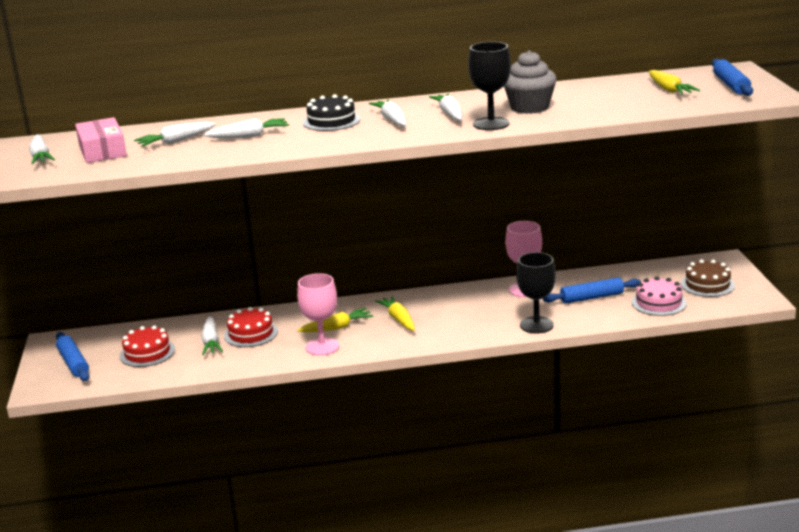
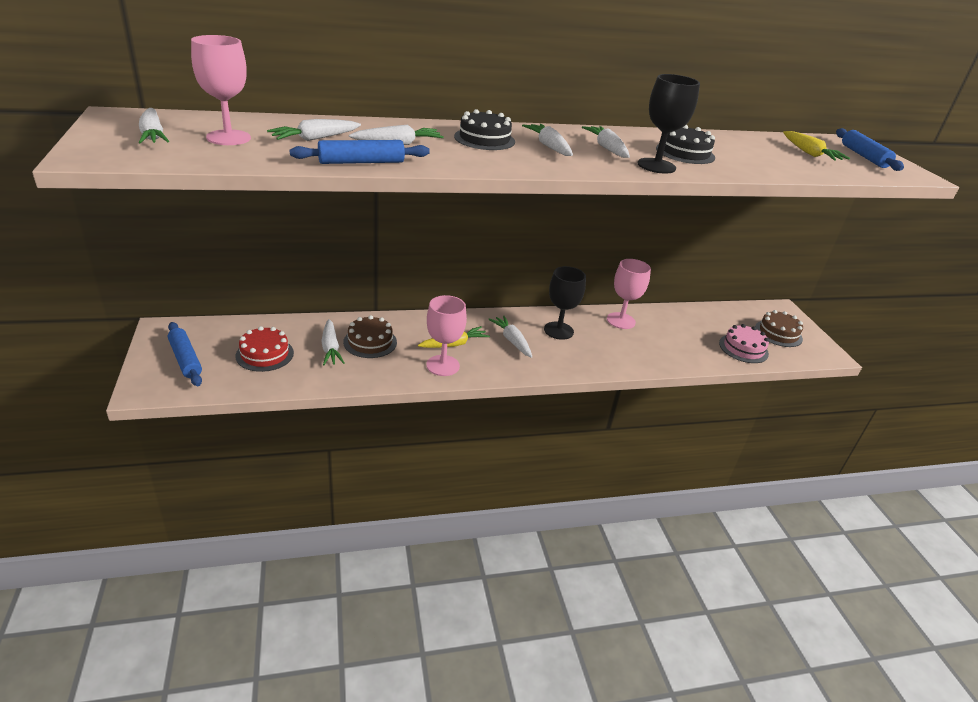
camera: 10 degrees left, 10 degrees up
pink box [75,117,127,163] -> pink goblet [191,35,251,145]
red cake [224,307,278,347] -> brown cake [343,315,397,358]
yellow carrot [375,296,415,331] -> white carrot [488,315,532,358]
grey cupcake [504,50,557,114] -> black cake [656,125,715,164]
black goblet [516,252,556,334] -> black goblet moved to [544,266,586,340]
blue rolling pin [542,277,641,304] -> blue rolling pin moved to [290,140,430,164]

